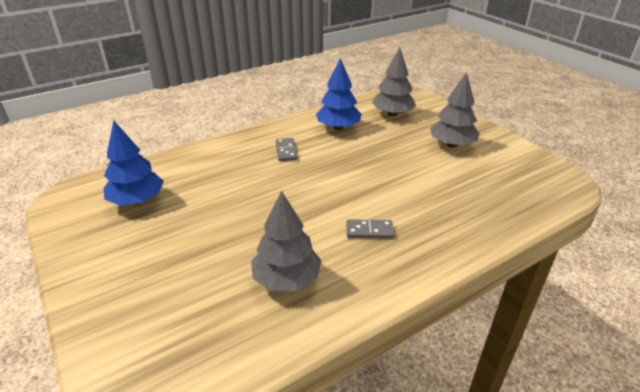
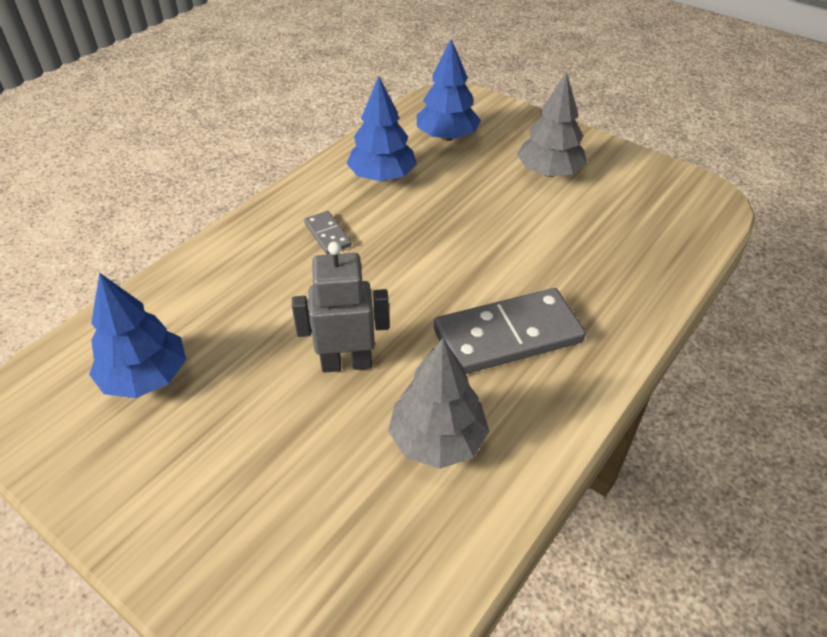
camera: 20 degrees left, 10 degrees up
grey domino [346,219,394,239] -> grey domino [433,288,586,374], size x2.13
grey tree [372,47,416,116] -> blue tree [417,39,481,141]
none -> grey robot [292,241,389,373]

